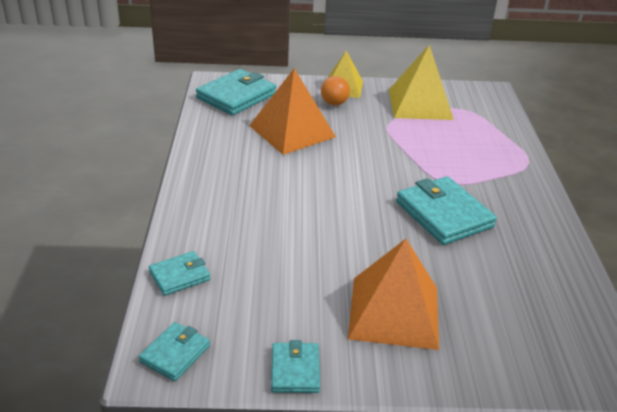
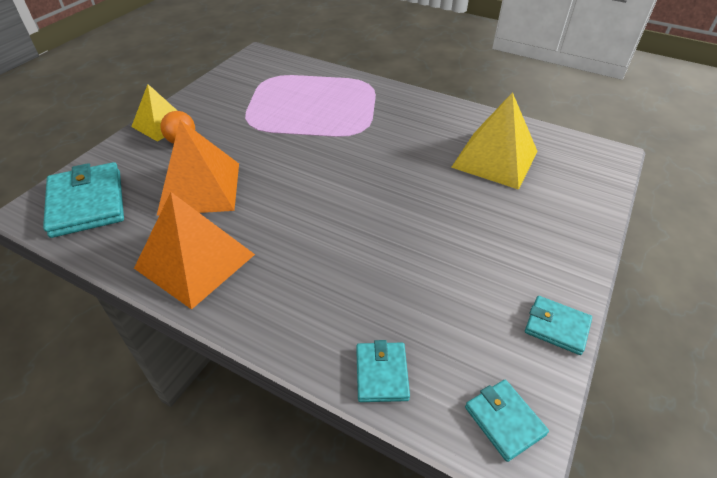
camera: 60 degrees left, 10 degrees up
orange pyramid [348,239,439,350] -> orange pyramid moved to [134,192,255,310]
yellow pyramid [389,45,454,120] -> yellow pyramid moved to [451,92,538,190]
turquoise wallet [396,176,497,245] -> none

